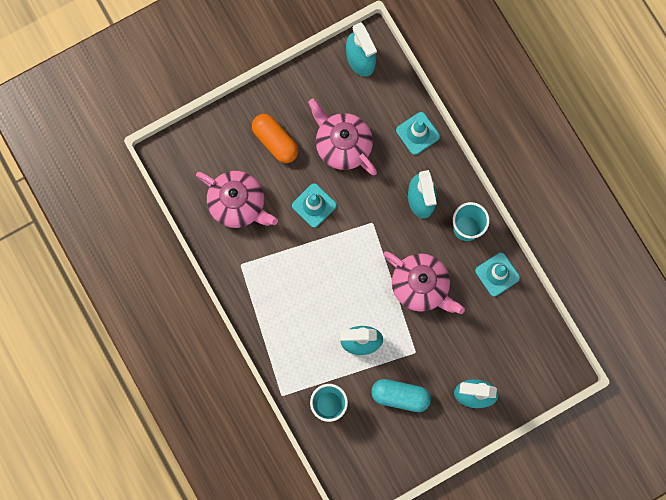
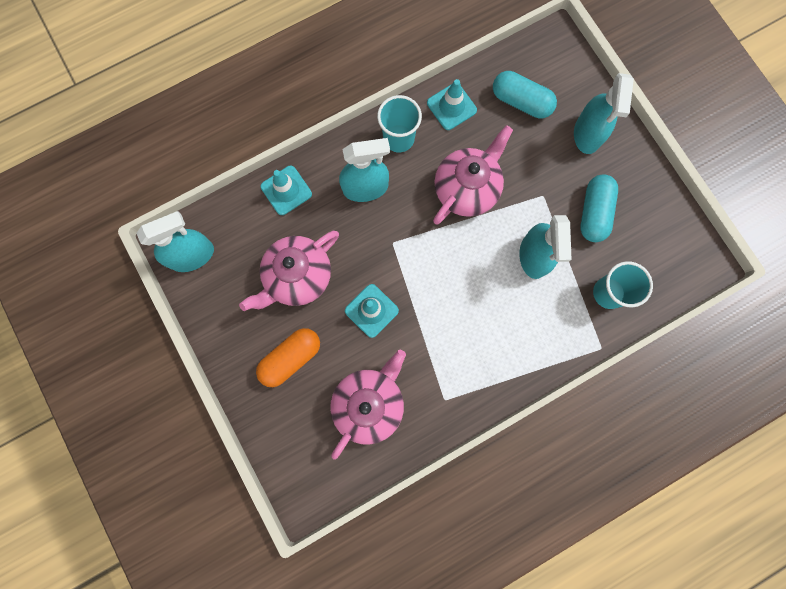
camera: 90 degrees left, 0 degrees up
none -> turquoise capsule [493,71,557,119]

